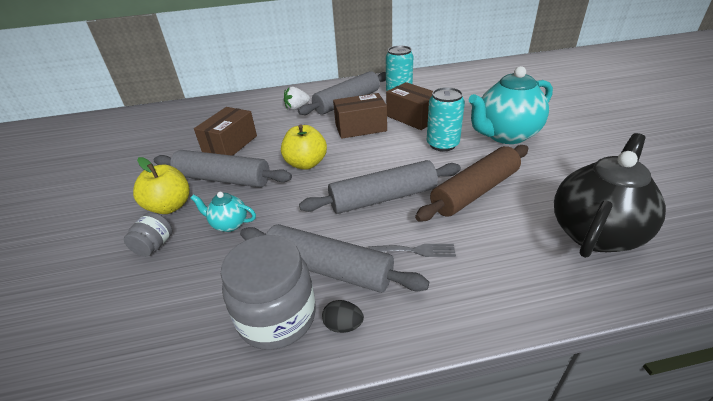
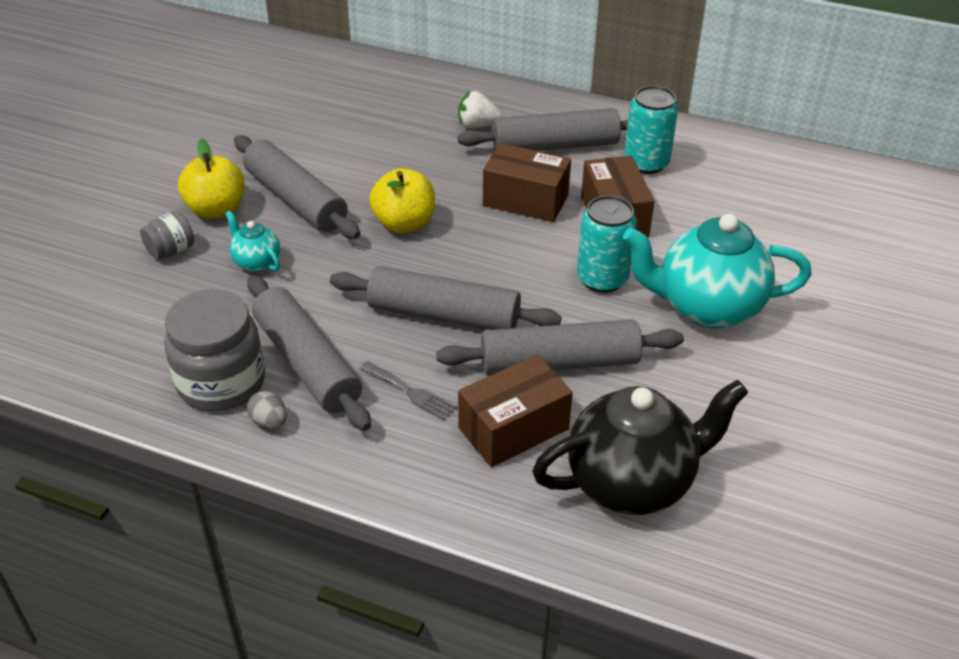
camera: 30 degrees right, 5 degrees up
brown box [194,107,257,156] -> brown box moved to [458,355,573,467]
black egg [322,300,364,333] -> grey egg [247,391,287,429]
brown rolling pin [415,145,528,221] -> grey rolling pin [436,319,684,375]

